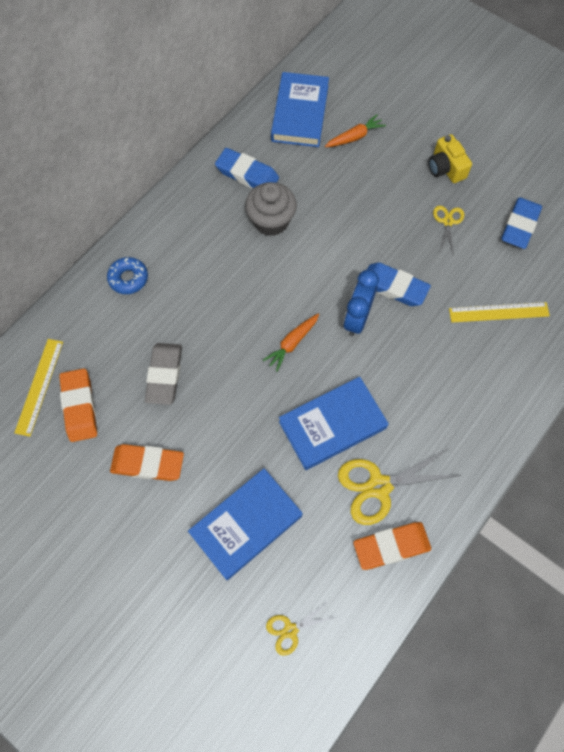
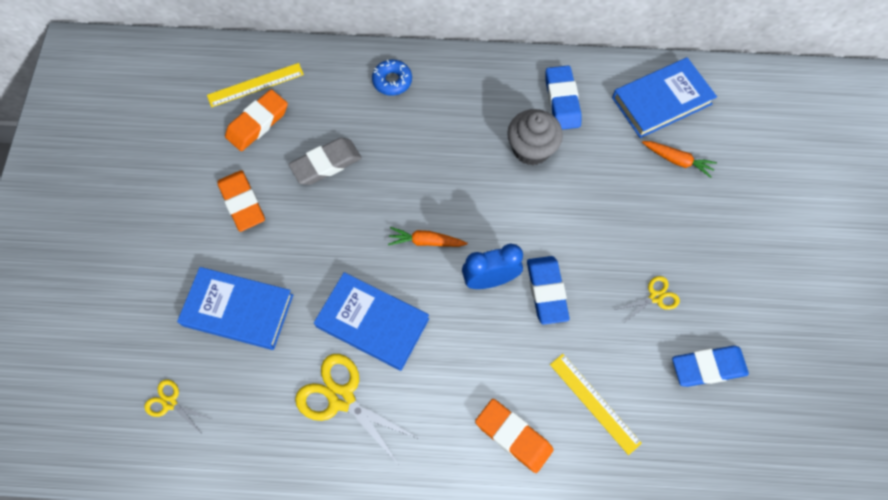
camera: 55 degrees right, 0 degrees up
orange eraser [353,522,431,570] -> orange eraser moved to [475,399,553,473]
yellow camera [428,134,472,183] -> none

